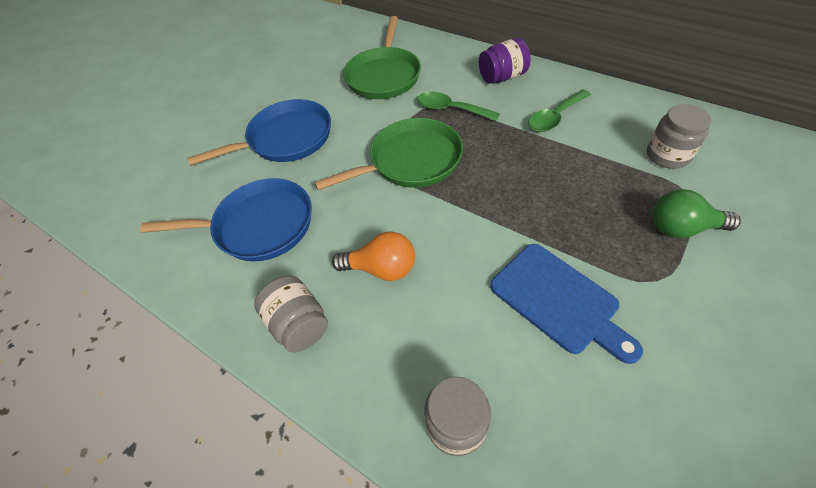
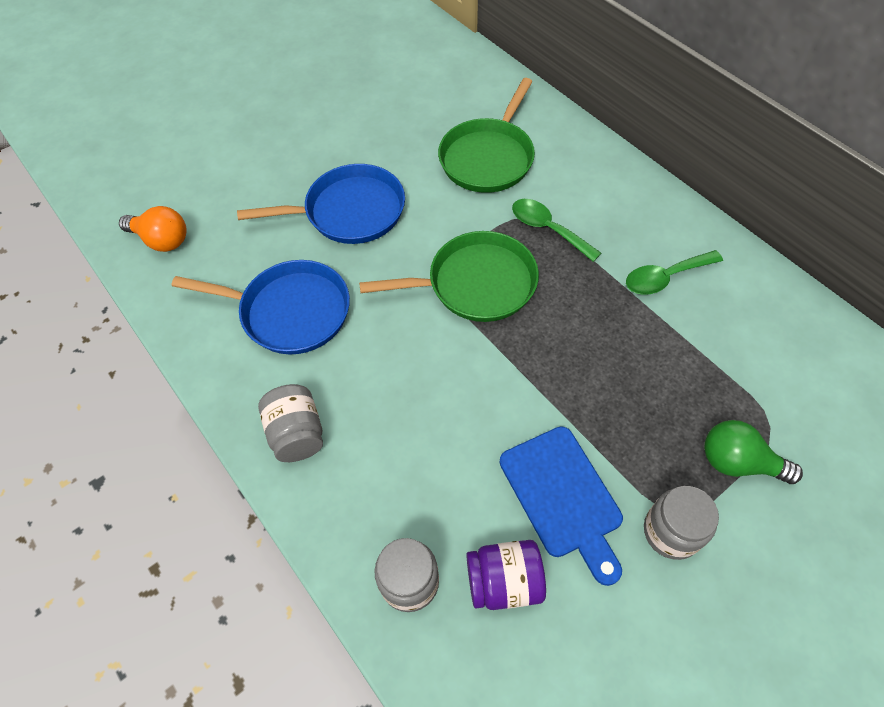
camera: 15 degrees right, 5 degrees up
orange light bulb [332,231,415,281] -> orange light bulb moved to [119,206,186,252]
purple jar [479,38,531,84] -> purple jar moved to [466,540,546,610]
grey jar [647,104,712,169] -> grey jar moved to [644,486,719,560]

